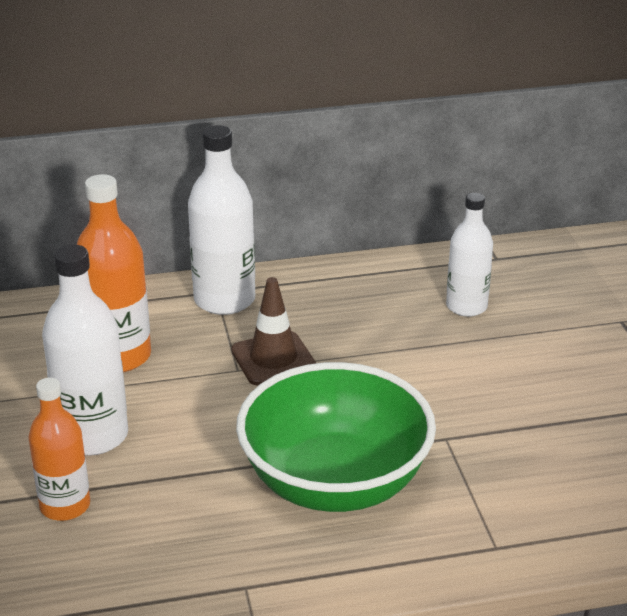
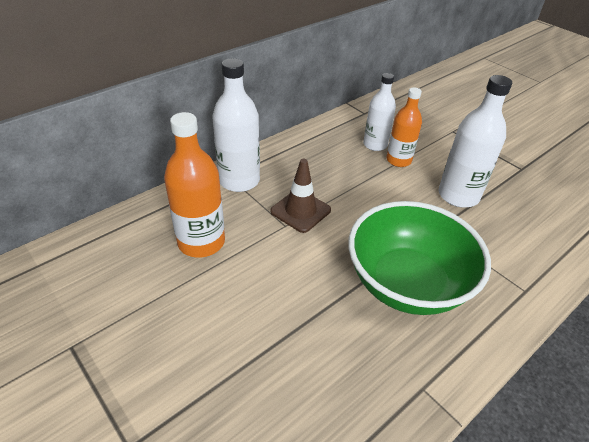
camera: 30 degrees left, 10 degrees up
orange bottle [28,378,90,521] -> orange bottle moved to [387,87,422,167]
white bottle [42,244,128,456] -> white bottle moved to [439,75,512,208]

